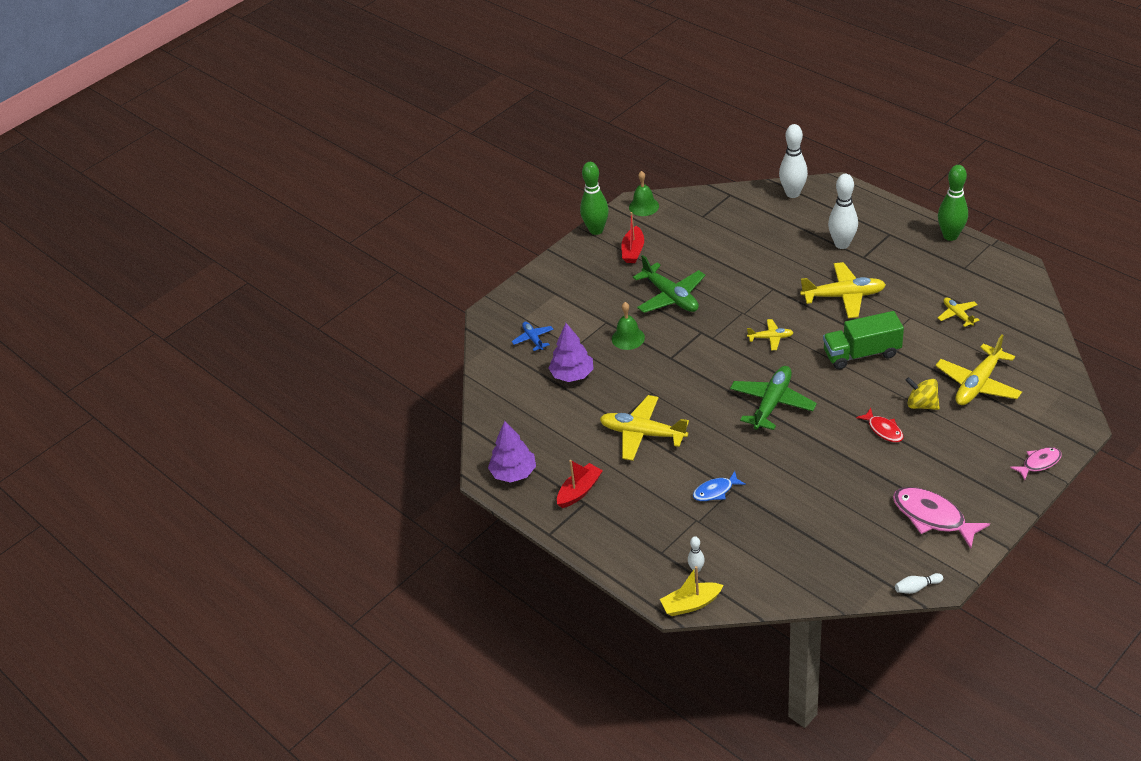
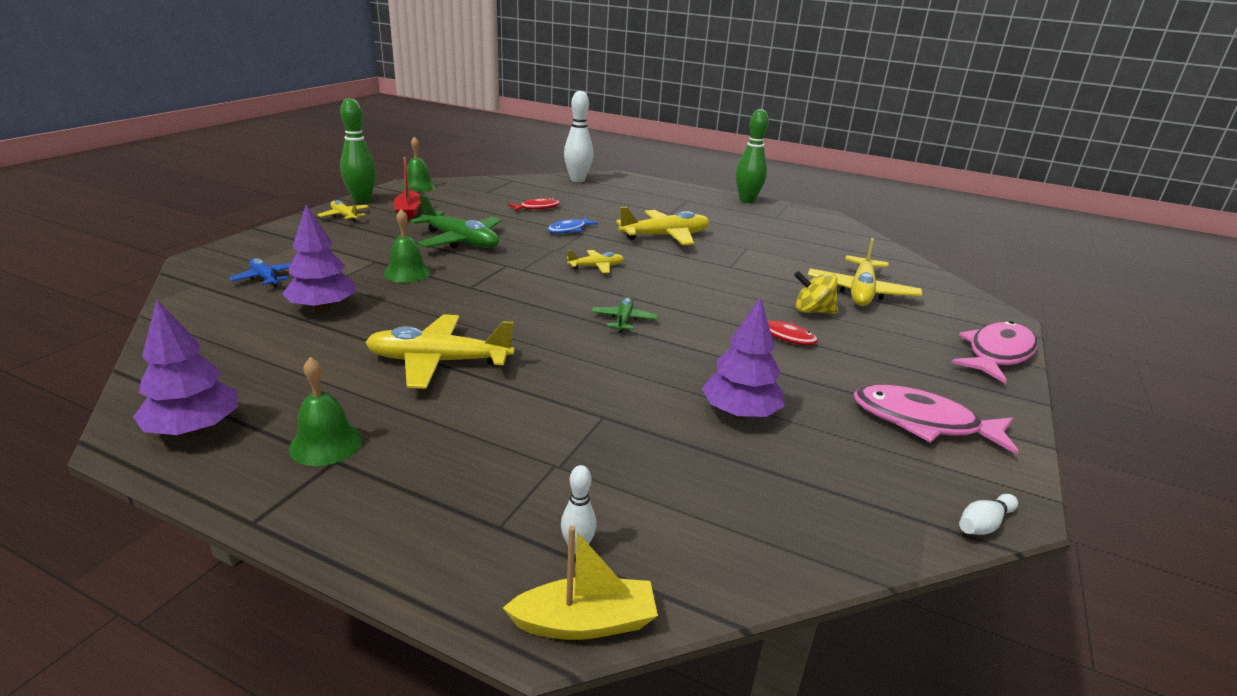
camera: 25 degrees left, 15 degrees down
red boat [557,460,603,508] -> green bell [289,357,363,466]
yellow boat [660,566,724,616] -> yellow boat turned 150 degrees counterclockwise [503,526,658,640]
blue fish [693,471,746,501] -> blue fish moved to [548,217,599,234]
green plane [730,366,817,430] -> green plane [591,297,658,333], size x0.53
green truck [823,311,904,370] -> none
white bowling pin [828,174,858,249] -> none
yellow plane [938,297,979,327] -> yellow plane moved to [317,200,369,222]
pink fish [1010,447,1062,480] -> pink fish [951,321,1038,384], size x1.73
none -> red fish [508,198,560,211]
none -> purple tree [702,297,785,418]

